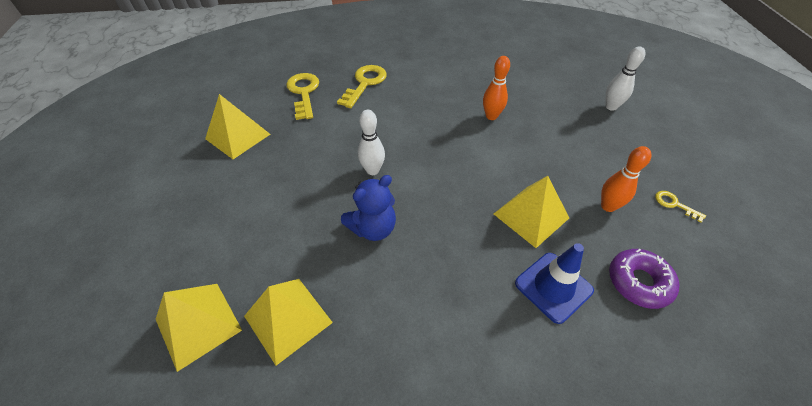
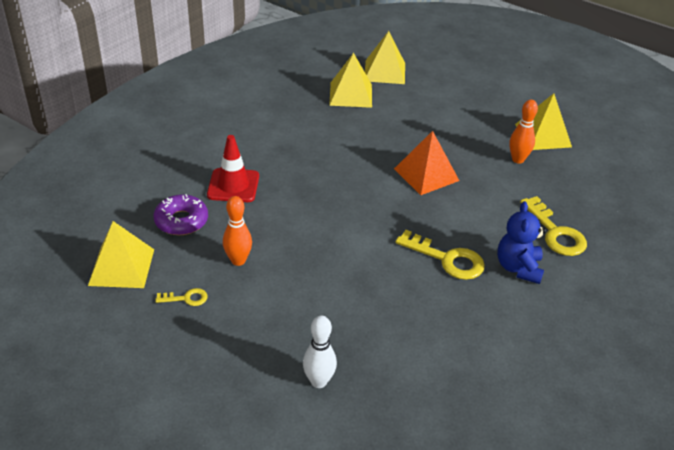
camera: 130 degrees right, 10 degrees down
yellow key [286,73,319,120] -> yellow key moved to [395,230,485,280]
blue teddy bear [341,175,396,241] -> blue teddy bear moved to [497,201,546,284]
white bowling pin [358,110,385,175] -> orange pyramid [394,131,459,195]
orange bowling pin [483,56,510,120] -> orange bowling pin moved to [509,100,538,164]
yellow pyramid [494,176,569,248] -> yellow pyramid moved to [88,221,154,288]
blue traffic cone [515,243,594,324] -> red traffic cone [207,135,259,202]

